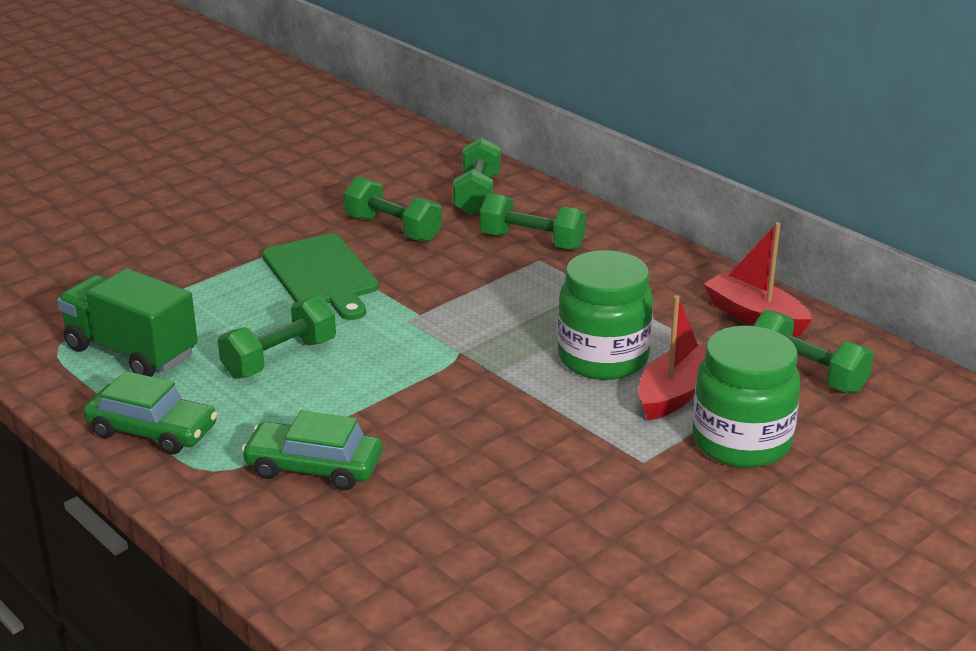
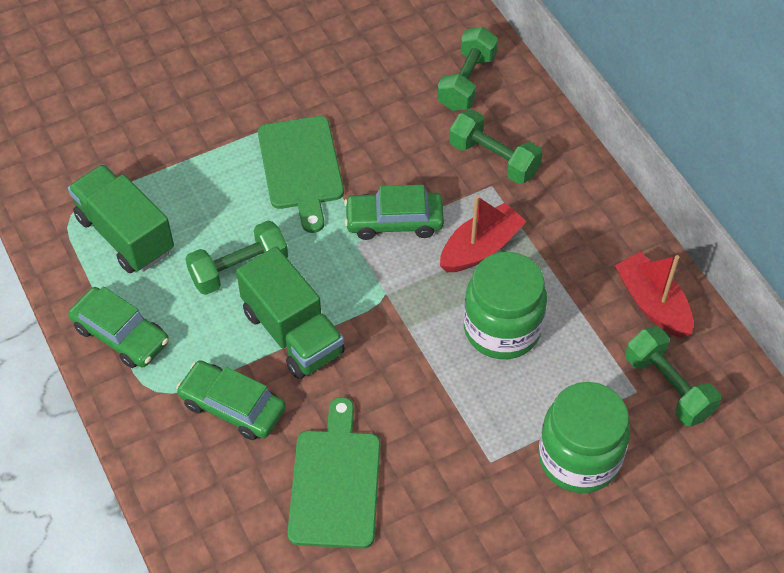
camera: 15 degrees right, 25 degrees up
green dumbbell [344,176,442,242] -> none
red boat [638,295,706,420] -> red boat moved to [440,195,527,272]
none -> green truck [236,247,345,379]
none -> green cutting board [288,397,380,549]
none -> green car [344,185,444,240]

